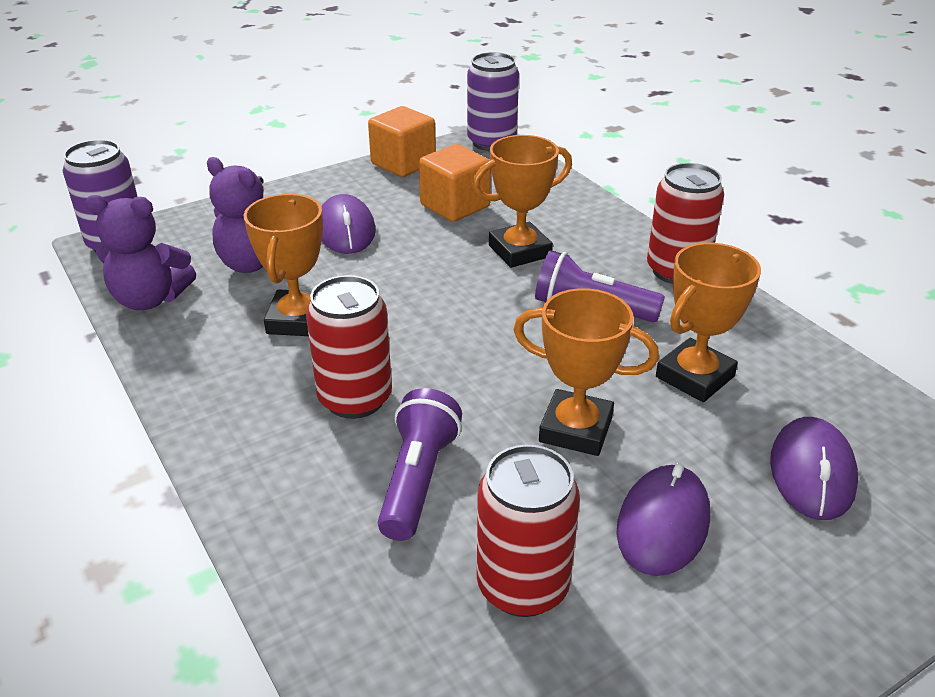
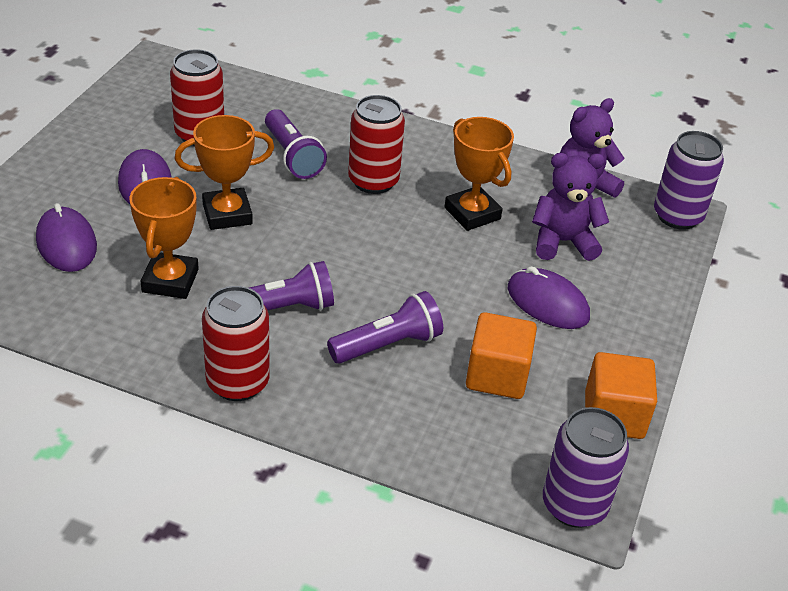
camera: 140 degrees right, 5 degrees up
orange trophy [472,135,572,268] -> purple flashlight [327,291,443,364]

